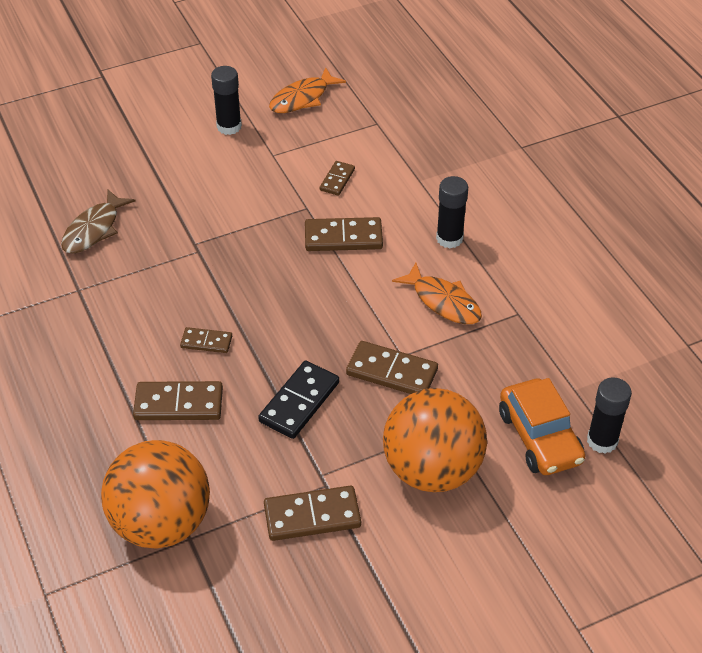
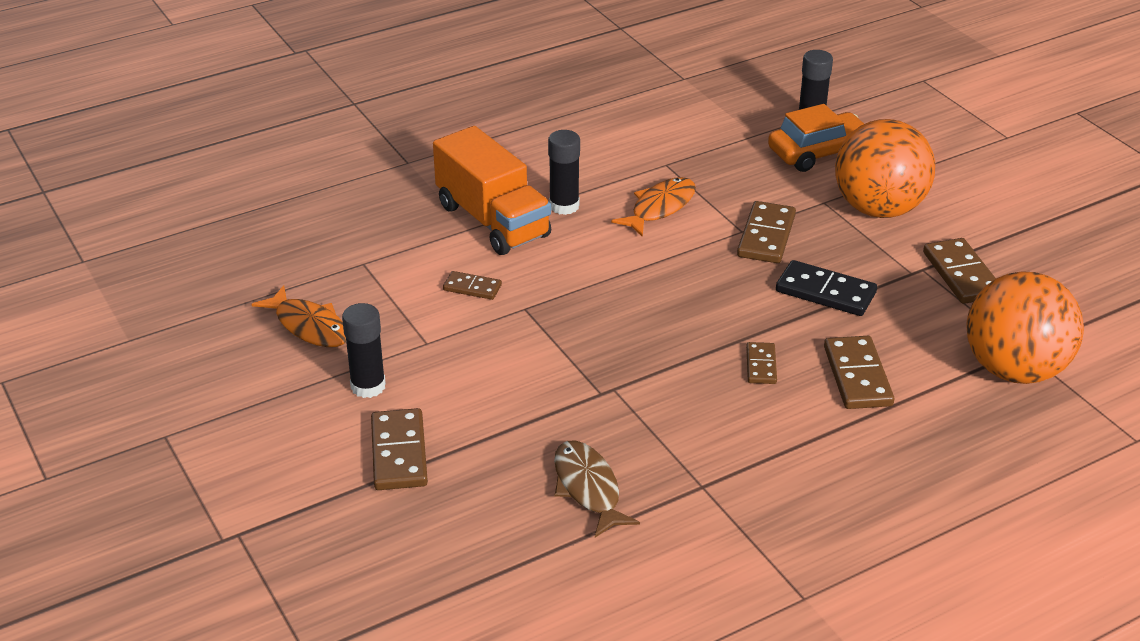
camera: 95 degrees left, 10 degrees down
brown fish [61,190,136,254] -> brown fish turned 135 degrees counterclockwise [554,440,640,538]
brown domino [305,217,383,251] -> brown domino moved to [371,408,428,490]
none -> orange truck [433,126,551,255]

